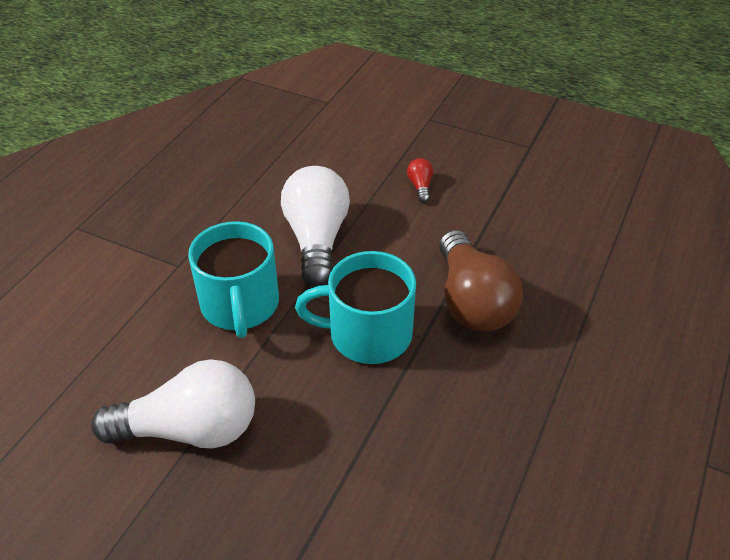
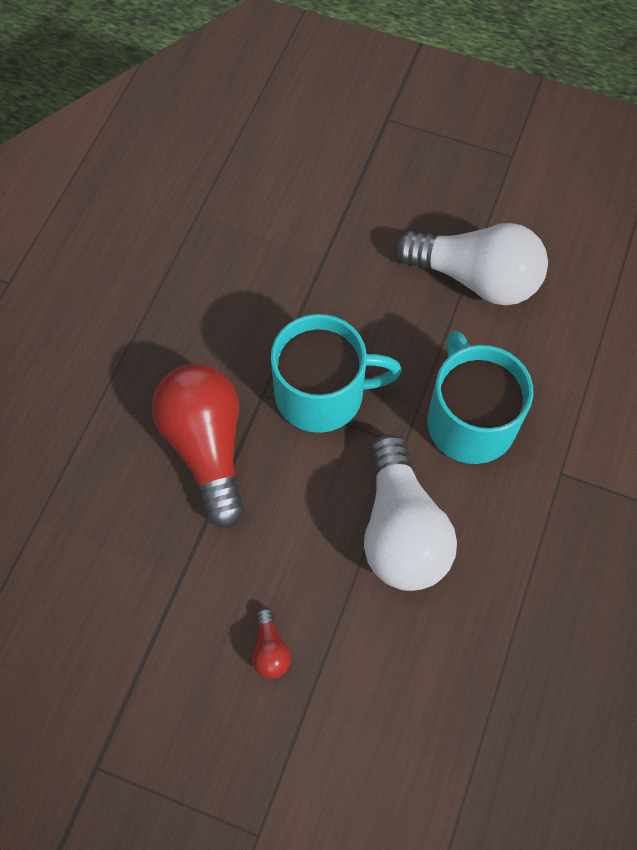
camera: 175 degrees right, 20 degrees up
white light bulb [91,359,255,448] -> white light bulb turned 150 degrees counterclockwise [396,223,548,305]
brown light bulb [439,230,523,332] -> red light bulb [152,364,245,528]

